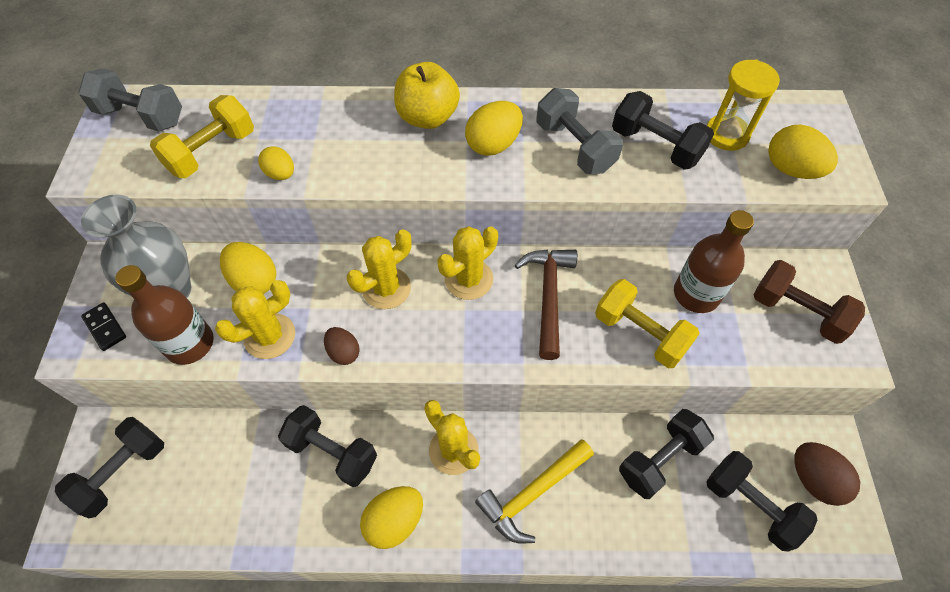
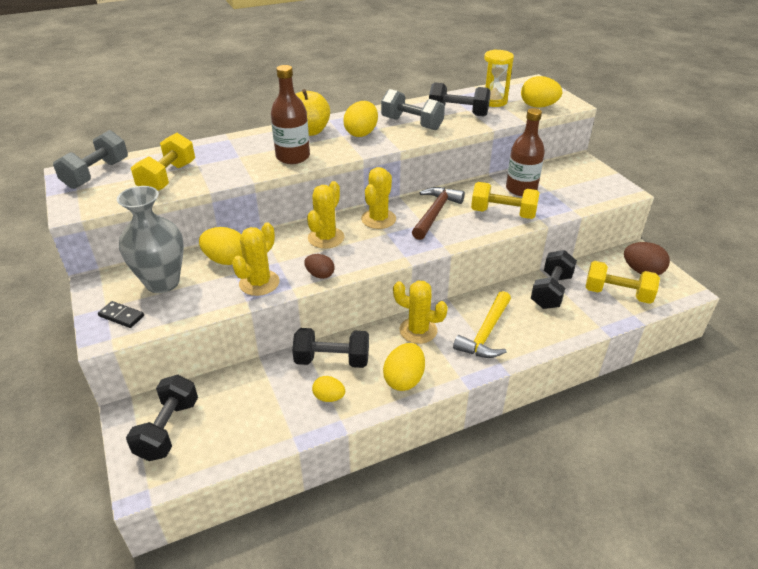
camera: 25 degrees left, 20 degrees down
grey dumbbell [78,68,182,131] -> grey dumbbell turned 60 degrees counterclockwise [53,130,128,189]
brown bottle [115,265,214,365] -> brown bottle moved to [271,65,310,164]
yellow egg [258,146,294,180] -> yellow egg moved to [312,376,345,402]
brown hammer [515,250,577,360] -> brown hammer turned 45 degrees clockwise [412,187,465,240]
black dumbbell [706,451,817,552] -> yellow dumbbell [586,261,660,304]
brown dumbbell [754,260,865,344] -> none

